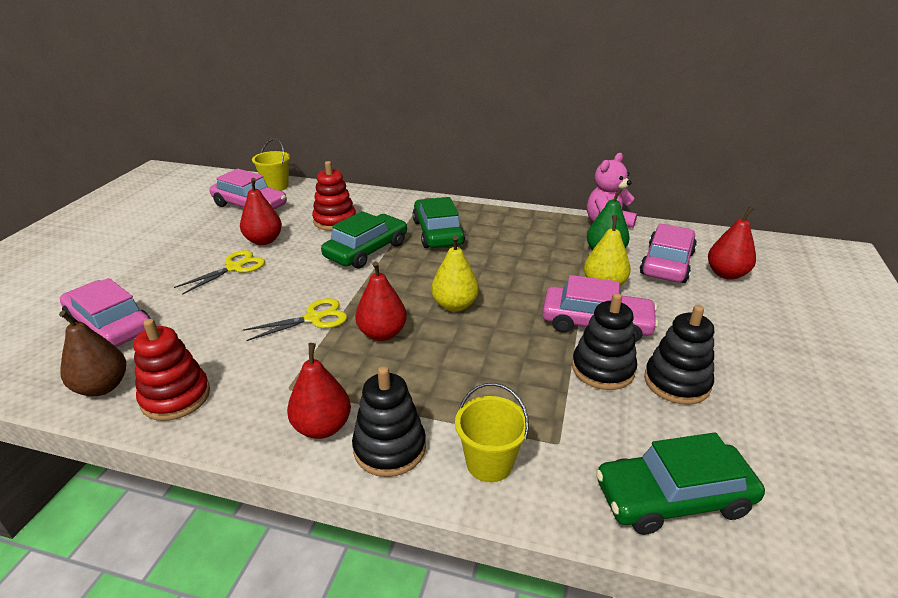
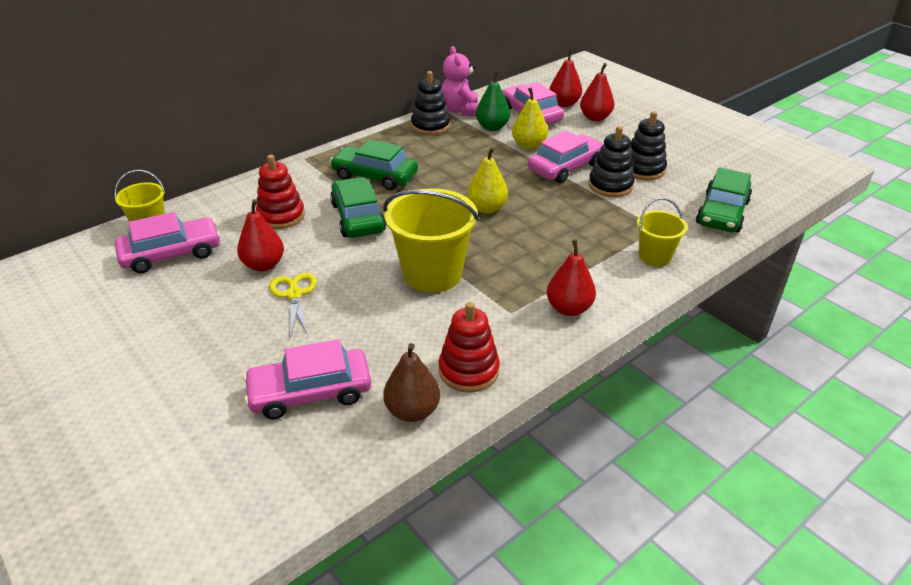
camera: 55 degrees left, 5 degrees up
yellow scissors [243,298,347,341] -> yellow bucket [383,188,479,293]
black stacking toy [352,366,426,477] -> black stacking toy moved to [411,71,450,135]
red pear [355,261,407,341] -> red pear moved to [580,63,614,121]

